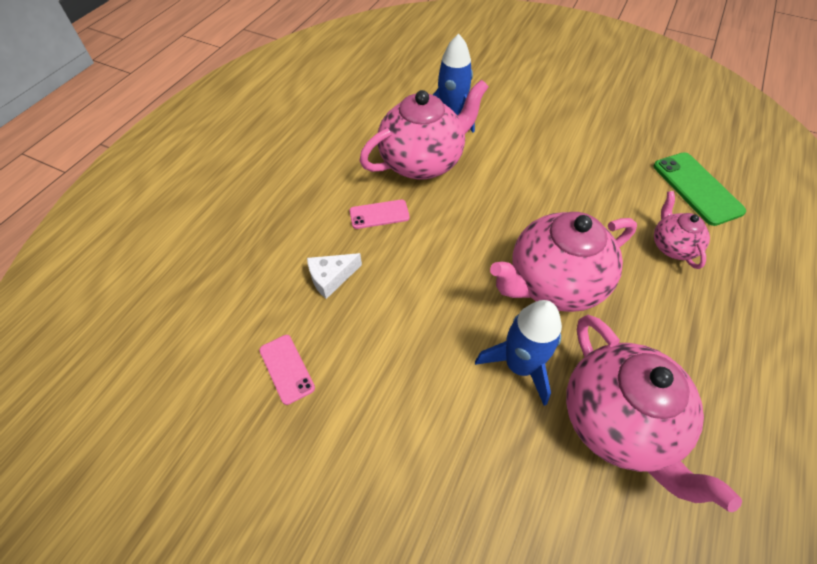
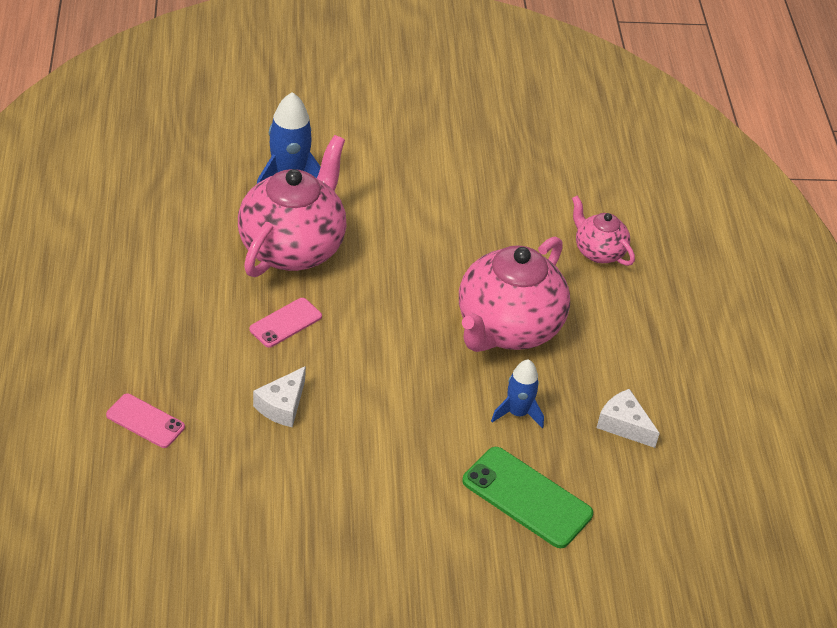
camera: 35 degrees left, 10 degrees down
pink phone [259,335,315,405] -> pink phone moved to [106,394,185,448]
blue rocket [475,300,562,406] -> blue rocket [491,359,544,428], size x0.63
pink teapot [566,315,742,512] -> white cheese [597,389,660,448]
green phone [653,152,746,226] -> green phone moved to [462,447,593,548]

